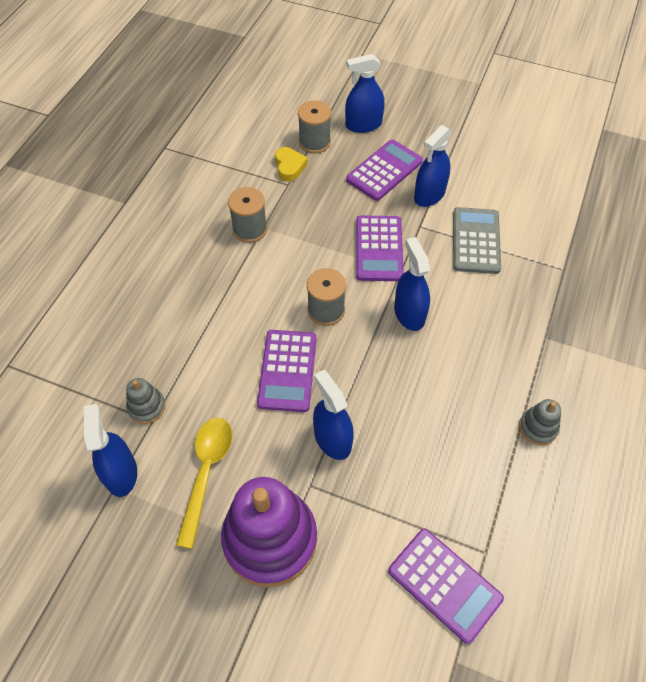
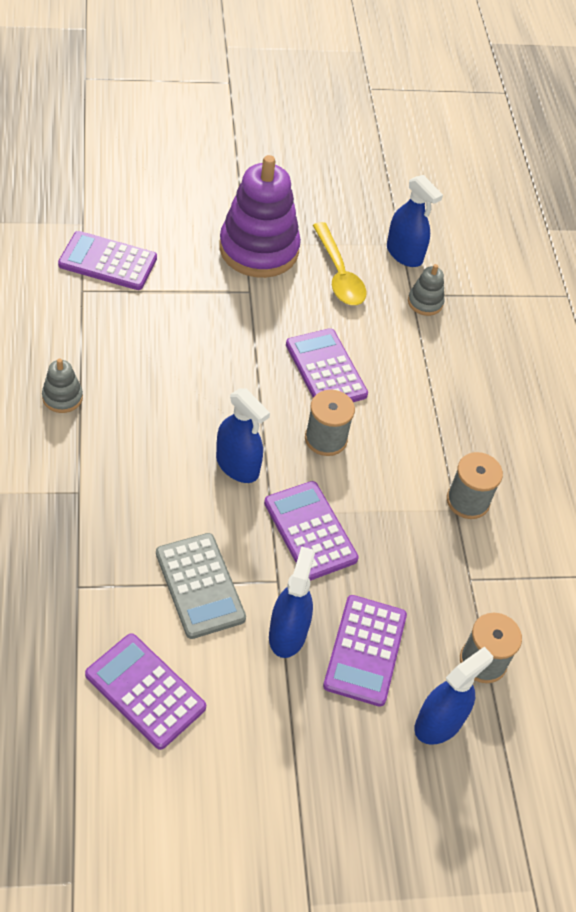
camera: 145 degrees right, 5 degrees down
yellow heart [275,147,308,181] -> none
blue spray bottle [313,370,354,460] -> none
none -> purple calculator [85,633,206,750]

